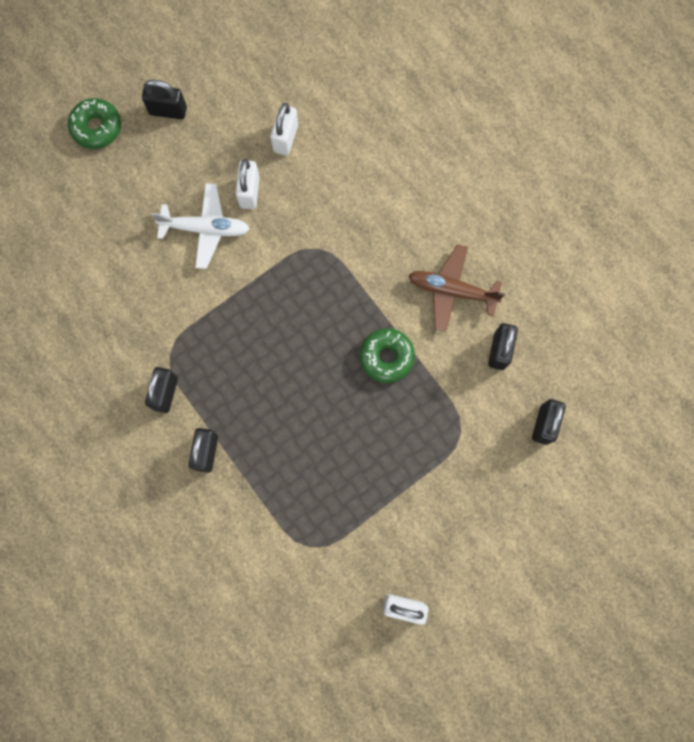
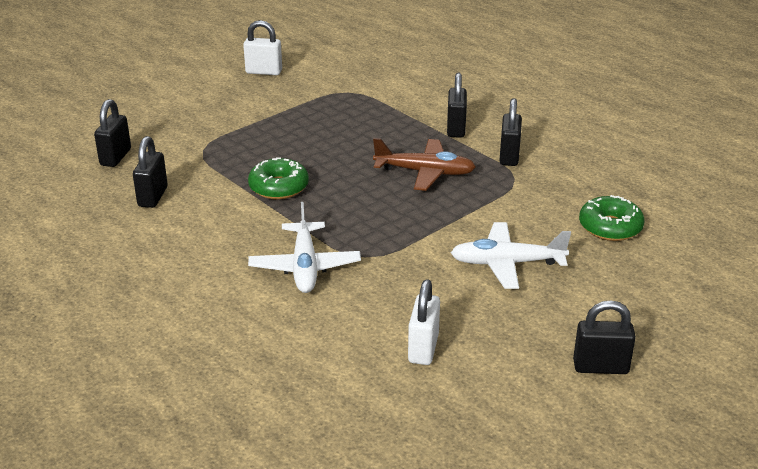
camera: 175 degrees right, 45 degrees down
green donut [68,98,121,149] -> green donut moved to [579,195,645,241]
white padlock [236,159,260,209] -> none
brown plane [408,245,505,332] -> brown plane moved to [373,138,476,191]
none -> white plane [248,202,361,293]

